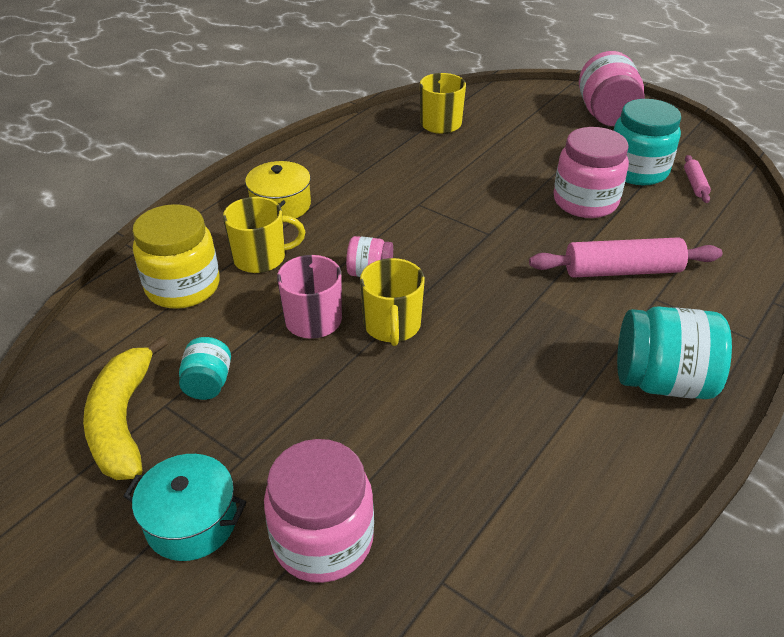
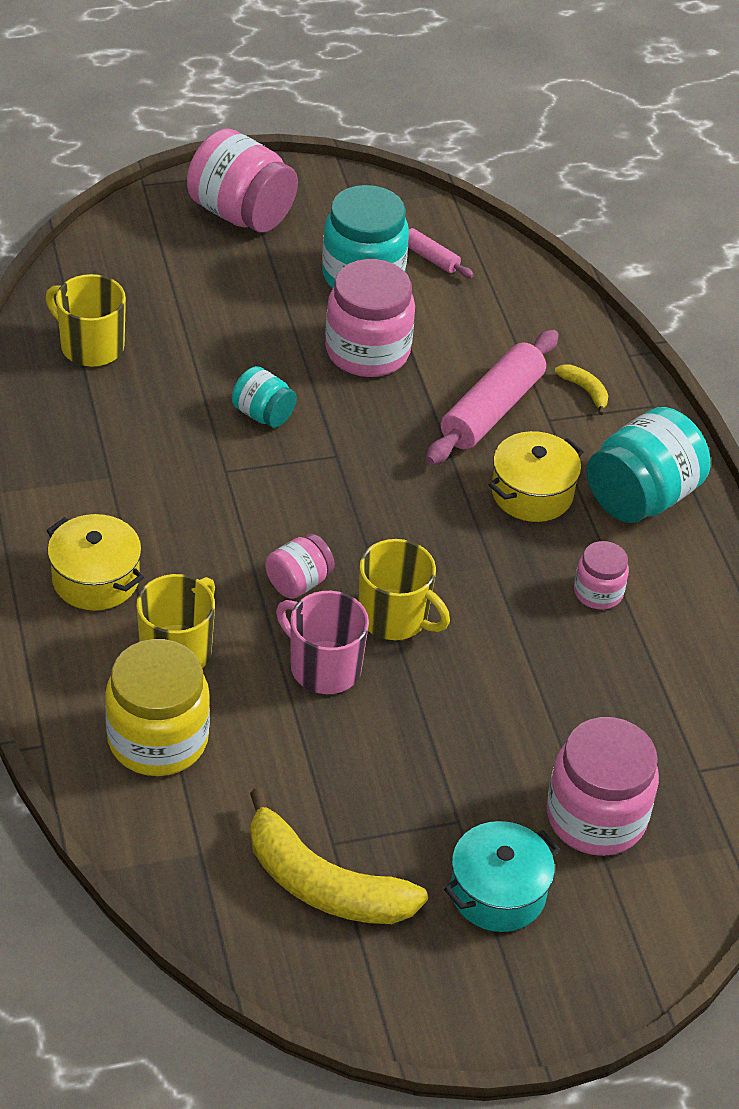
camera: 55 degrees left, 5 degrees up
turquoise jar [179,337,231,400] -> turquoise jar moved to [232,366,297,428]
none -> yellow pot [489,431,584,522]
none -> yellow banana [555,364,608,415]
none -> pink jar [574,541,629,610]

